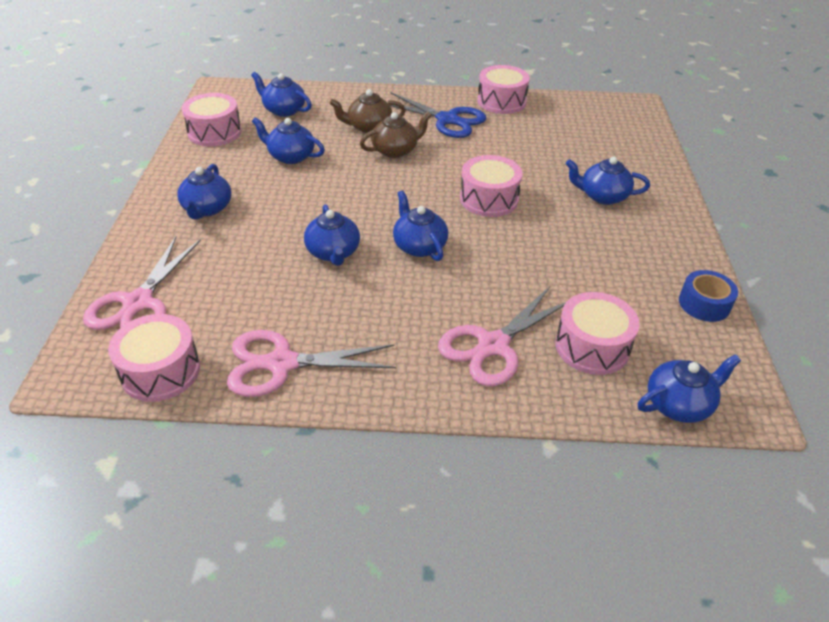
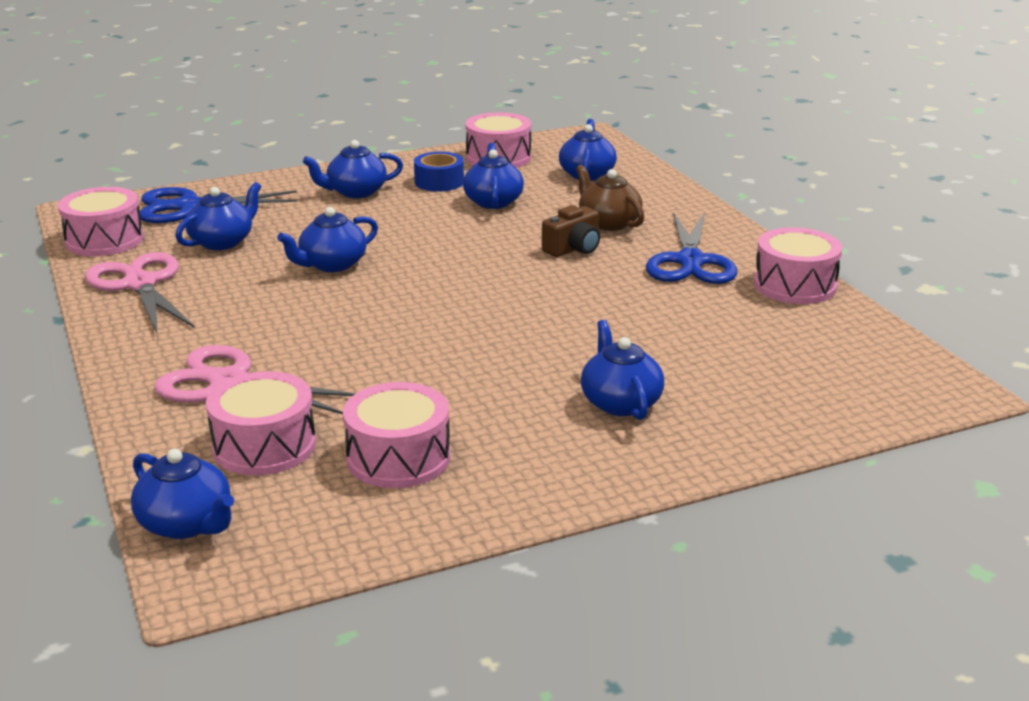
camera: 65 degrees right, 15 degrees down
pink scissors [83,237,201,330] -> blue scissors [140,187,297,223]
brown teapot [360,112,432,158] -> brown camera [542,205,600,257]
blue teapot [393,190,448,261] -> blue teapot moved to [176,182,261,250]
pink drum [460,155,523,217] -> pink drum moved to [343,382,450,488]
blue tape [679,270,738,322] -> blue tape moved to [414,152,464,192]

